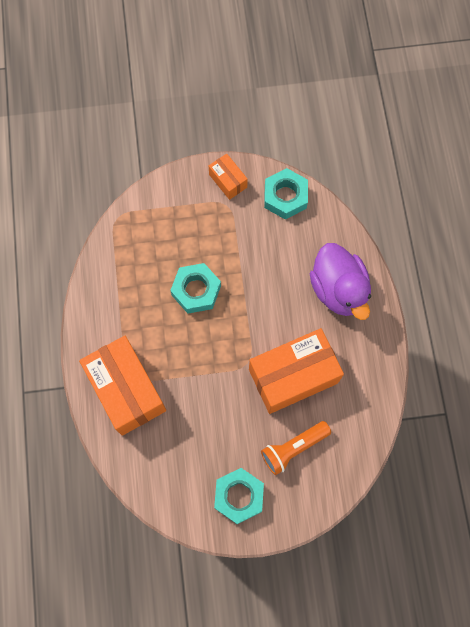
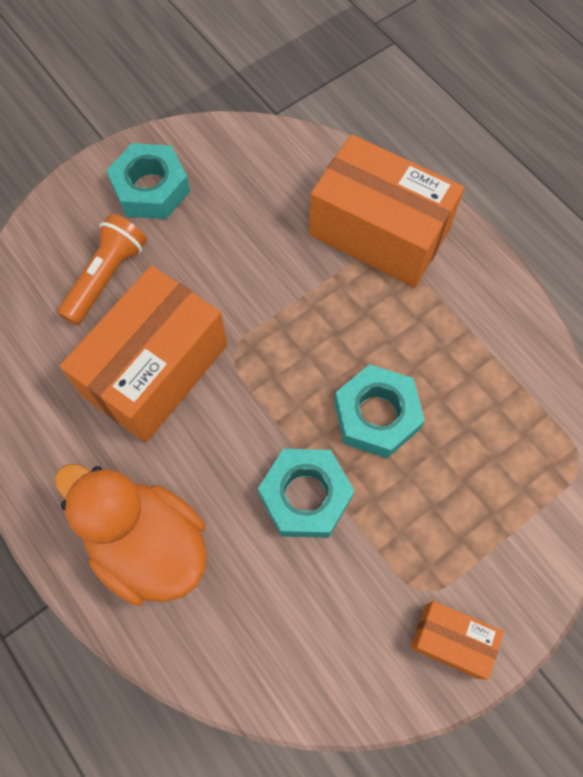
camera: 150 degrees right, 5 degrees down
turquoise nut [264,168,308,220] -> turquoise nut moved to [258,449,355,538]
purple duck [310,243,371,320] -> orange duck [55,464,207,606]

